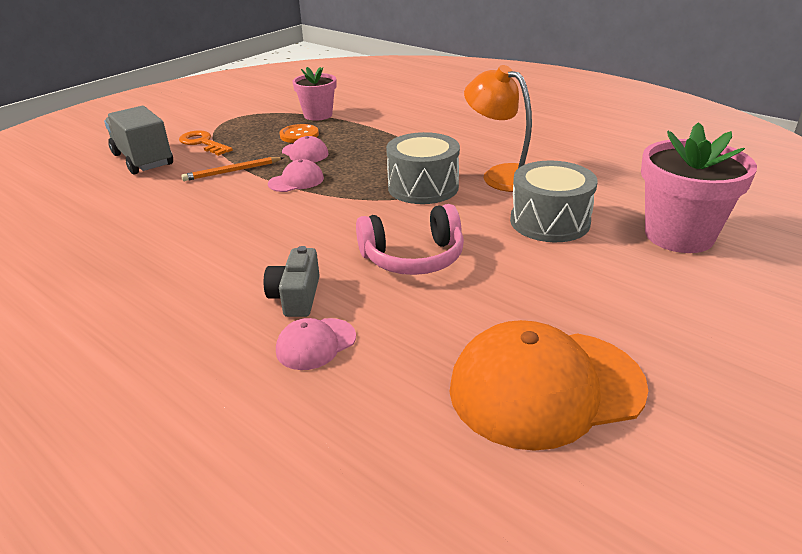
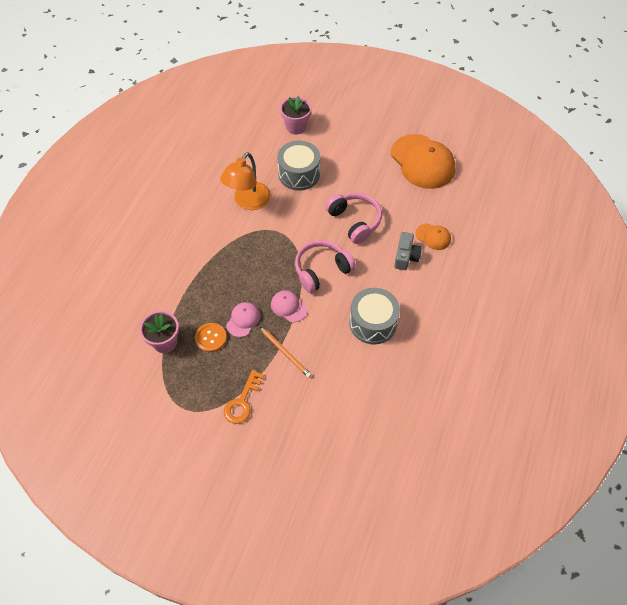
camera: 110 degrees left, 25 degrees up
grey truck [104,106,173,175] -> none
grey camera [264,246,320,317] -> grey camera turned 60 degrees counterclockwise [394,232,422,270]
pink cap [276,318,356,370] -> orange cap [416,223,451,250]
grey drum [386,132,460,204] -> grey drum moved to [349,288,400,344]
pink flower pot [641,122,757,253] -> pink flower pot [280,96,311,135], size x0.64
none -> pink headphones [295,240,356,293]

